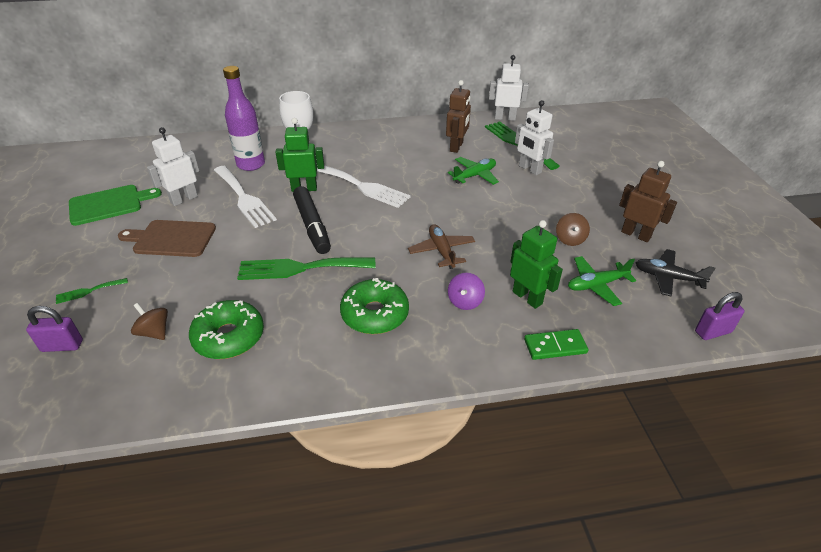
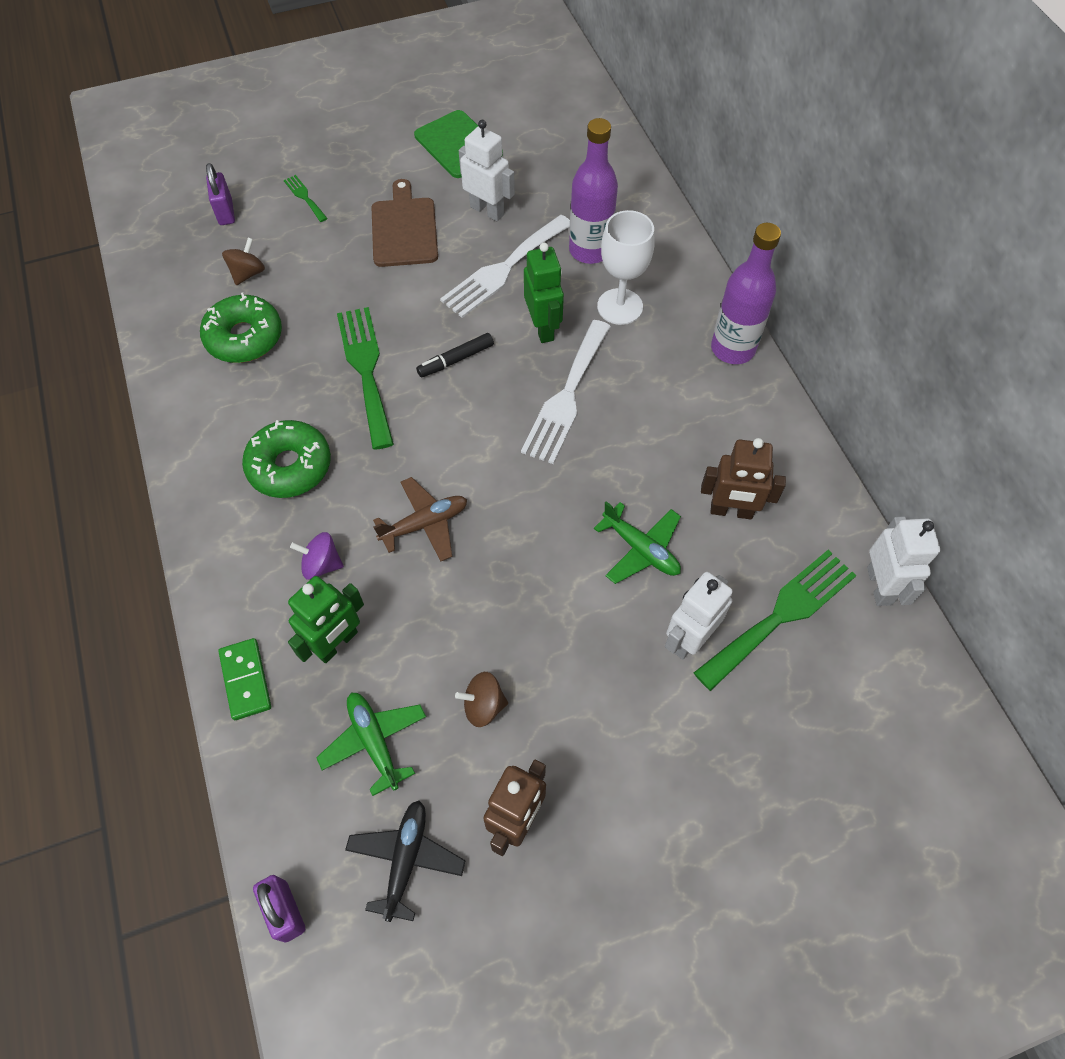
camera: 80 degrees right, 20 degrees up
black marker [293,186,331,254] -> black marker [416,333,494,378], size x0.59
none -> purple bottle [711,223,781,364]

